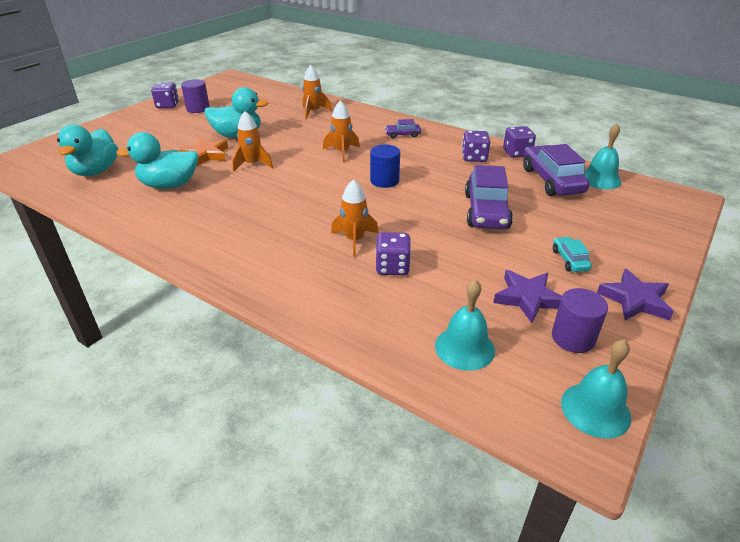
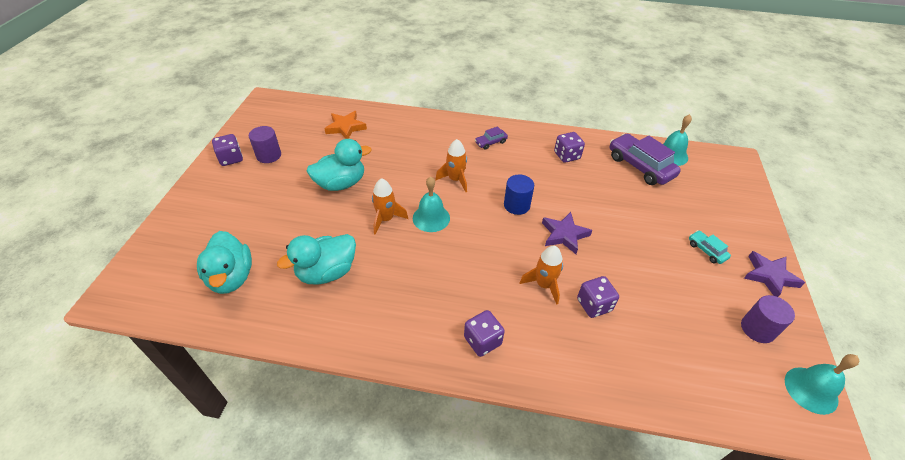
camera: 25 degrees left, 10 degrees up
orange star [179,138,228,166] -> orange star moved to [324,111,367,139]
orange rocket [302,65,332,119] -> none
turquoise bell [435,279,495,371] -> turquoise bell moved to [413,176,450,232]
purple car [465,165,513,229] -> none
purple star [493,270,562,323] -> purple star moved to [542,212,593,254]
purple dice [503,126,536,158] -> purple dice moved to [464,310,505,357]

